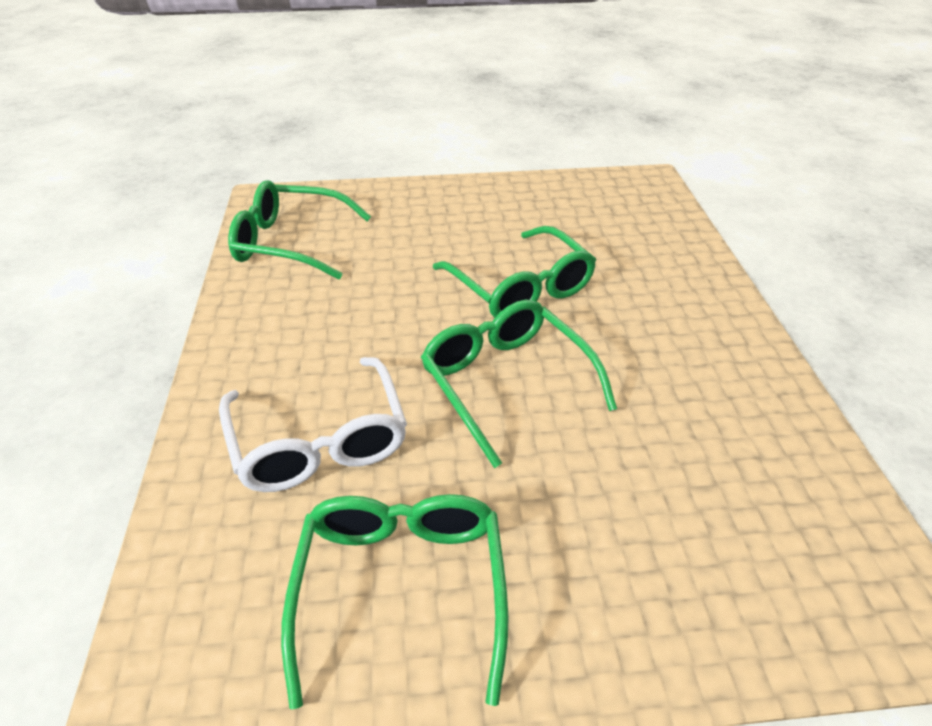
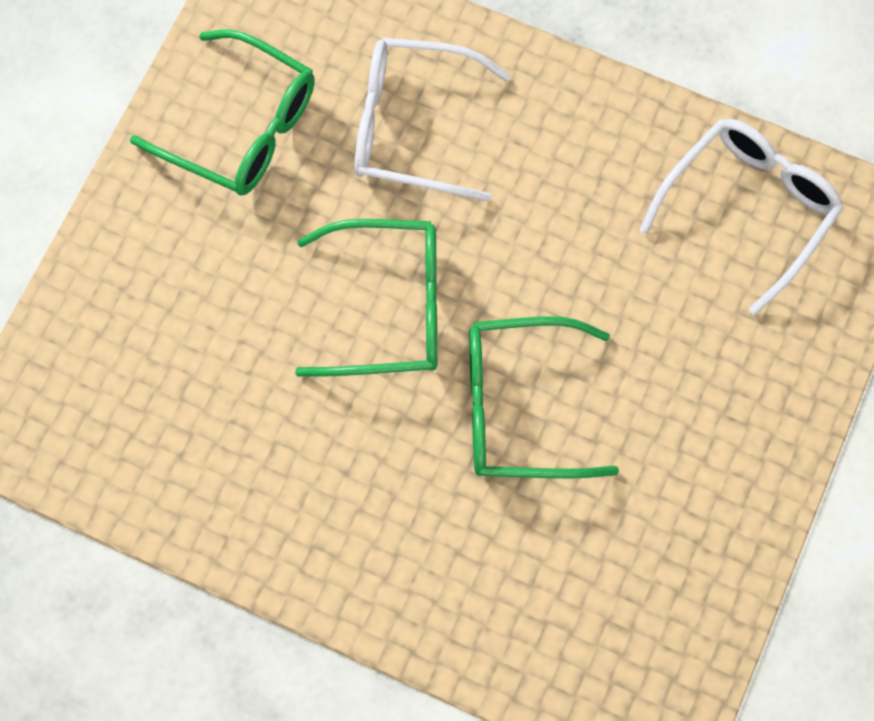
camera: 120 degrees right, 30 degrees up
green glasses [228,180,371,279] -> white glasses [639,119,843,315]

